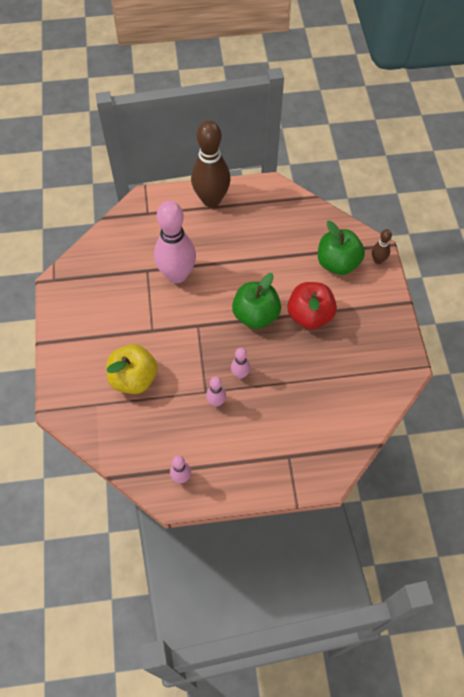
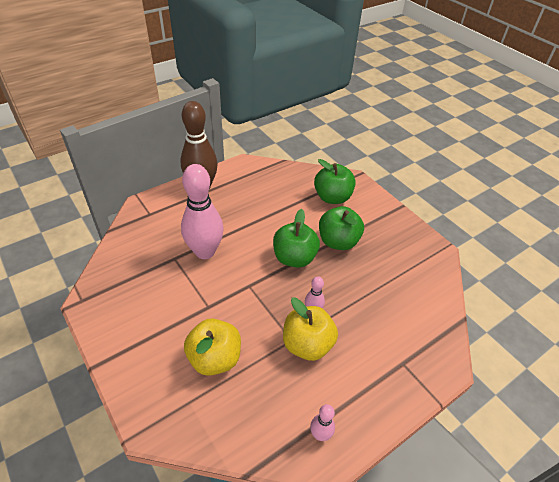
camera: 30 degrees left, 15 degrees down
pink bowling pin [206,376,226,407] -> yellow apple [283,297,338,361]
red apple [287,282,337,329] -> green apple [319,206,364,250]
brown bowling pin [372,229,392,264] -> none

